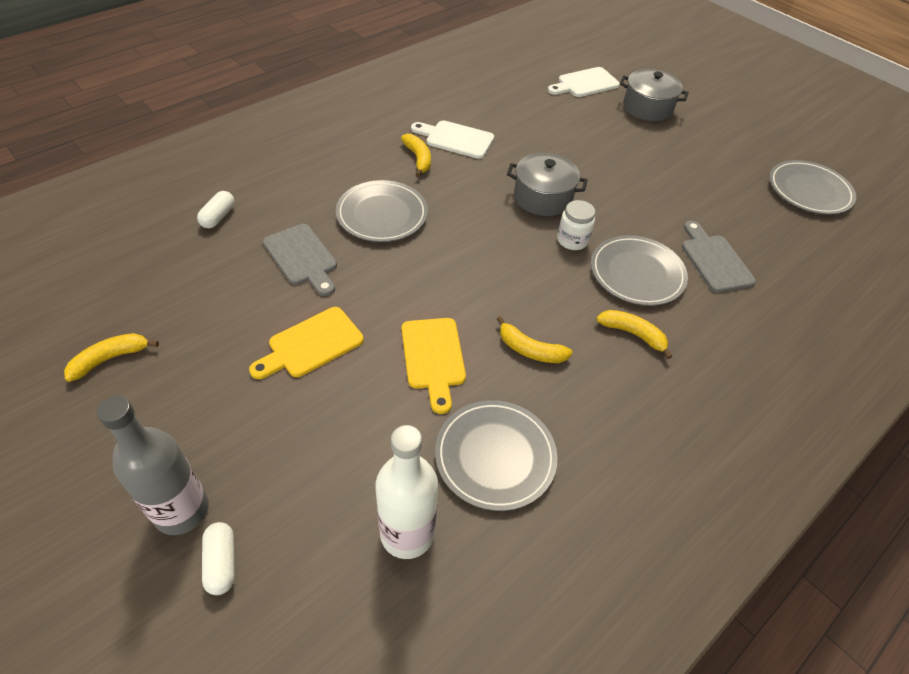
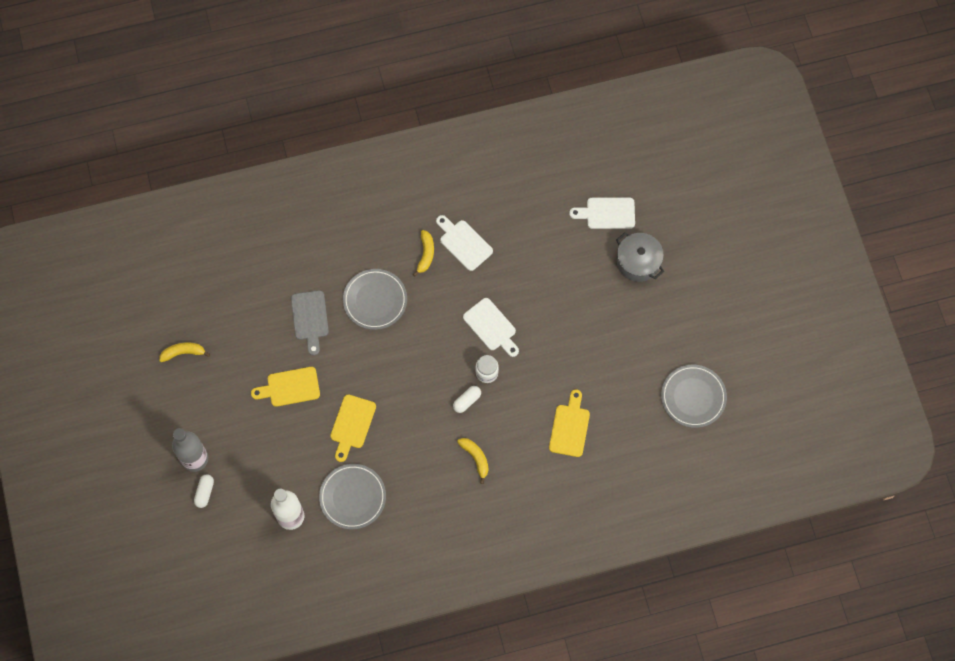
camera: 30 degrees right, 20 degrees up
white capsule [197,191,235,228] -> white capsule moved to [453,386,481,413]
yellow banana [497,316,573,363] -> none
grey pot [507,153,587,216] -> white cutting board [463,298,519,357]
grey plate [591,235,688,306] -> none
grey cutting board [682,221,756,293] -> yellow cutting board [549,390,590,457]

